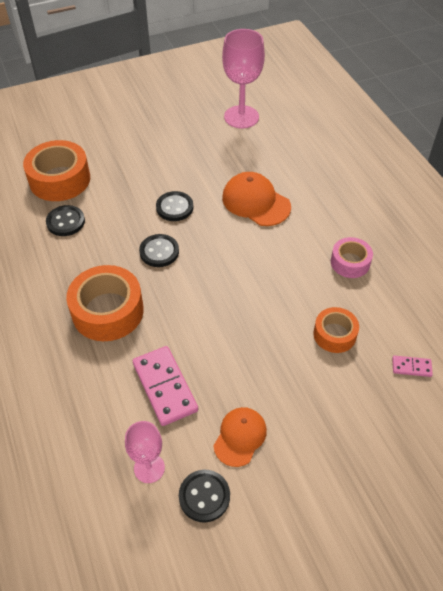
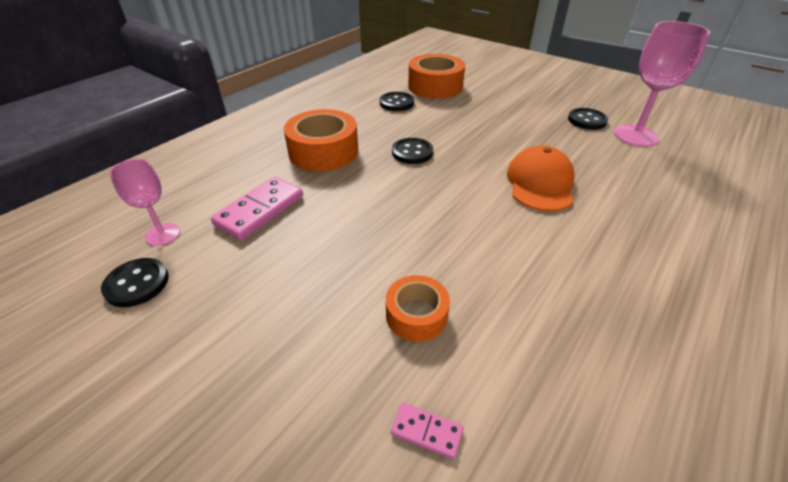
camera: 60 degrees right, 10 degrees down
black button [156,191,193,221] -> black button moved to [568,108,608,130]
orange cap [213,407,267,467] -> none
pink tape [331,237,373,278] -> none
pink domino [392,356,433,377] -> pink domino turned 45 degrees counterclockwise [391,403,464,459]

